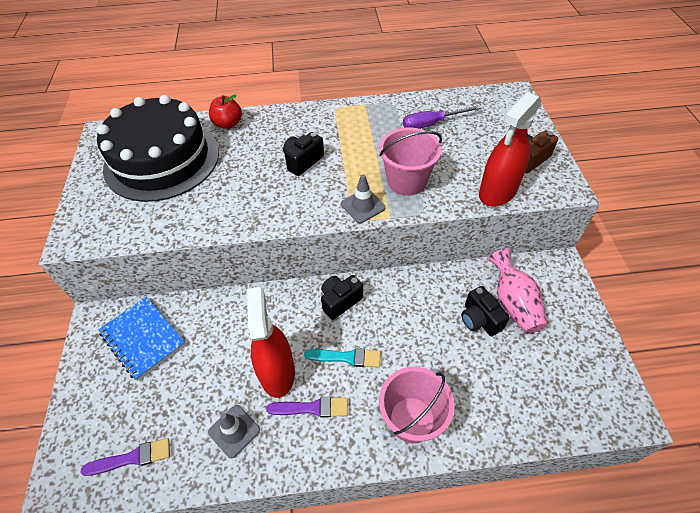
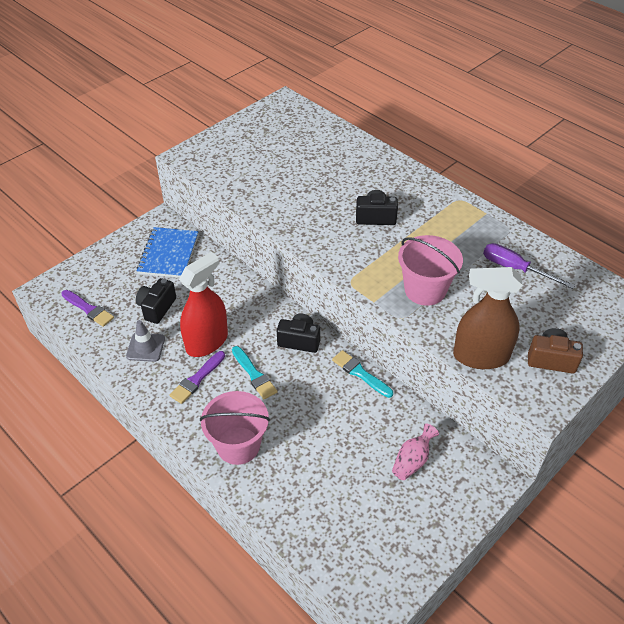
camera: 50 degrees right, 5 degrees down
black cake [97,95,219,202] -> none
red apple [209,94,242,129] -> none
purple brush [266,397,348,418] -> purple brush turned 75 degrees clockwise [169,351,225,404]
grey traffic cone [341,175,386,223] -> none
black camera [461,286,510,336] -> black camera moved to [136,278,176,324]
red spray bottle [479,92,541,207] -> brown spray bottle [453,267,523,369]
pink vase [488,248,548,334] -> pink vase [392,424,439,480], size x0.66
none -> turquoise brush [332,350,393,398]

